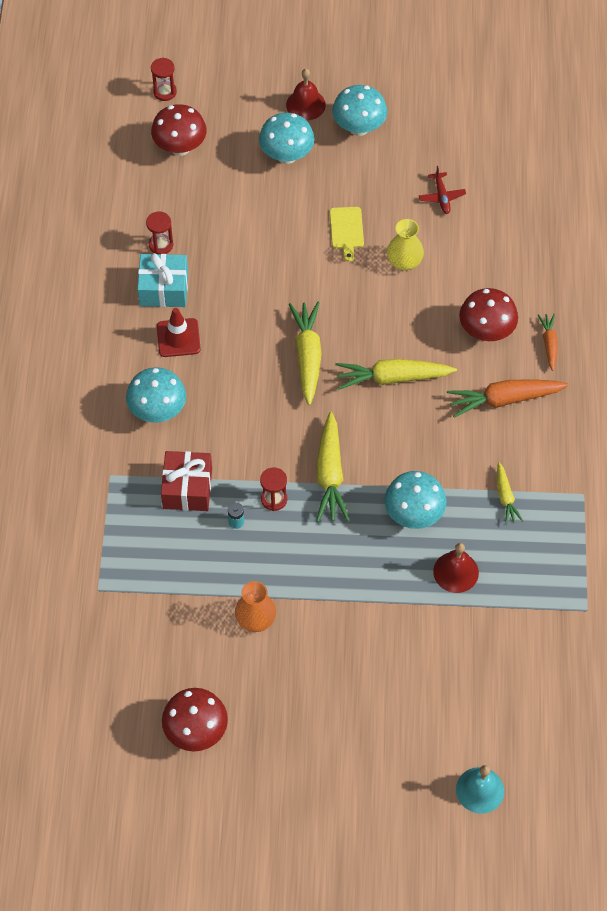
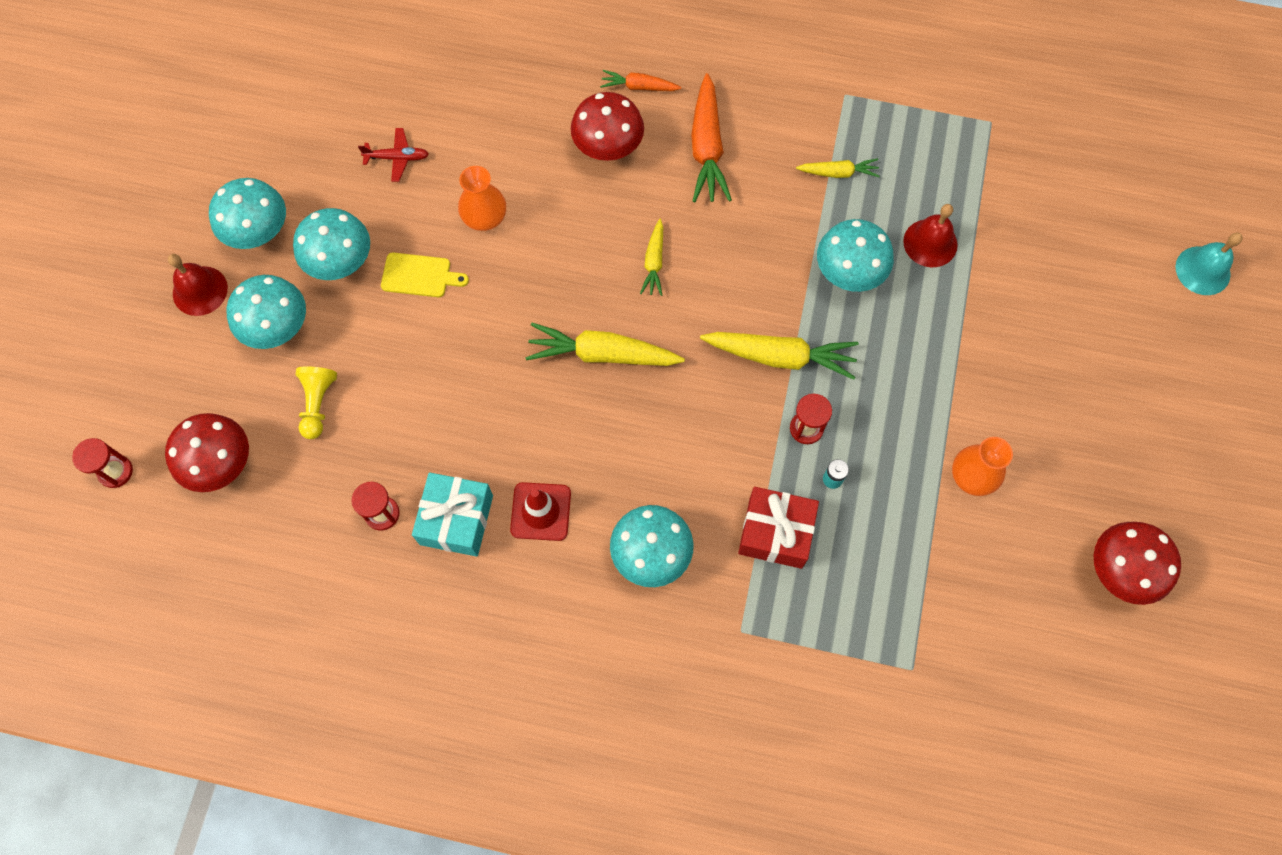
camera: 80 degrees left, 10 degrees up
yellow carrot [335,359,457,390] -> yellow carrot [640,219,663,296], size x0.56
yellow vase [387,219,424,270] -> orange vase [458,166,506,231]
none -> turquoise mushroom [293,208,370,280]
none -> yellow pawn [296,366,337,439]

